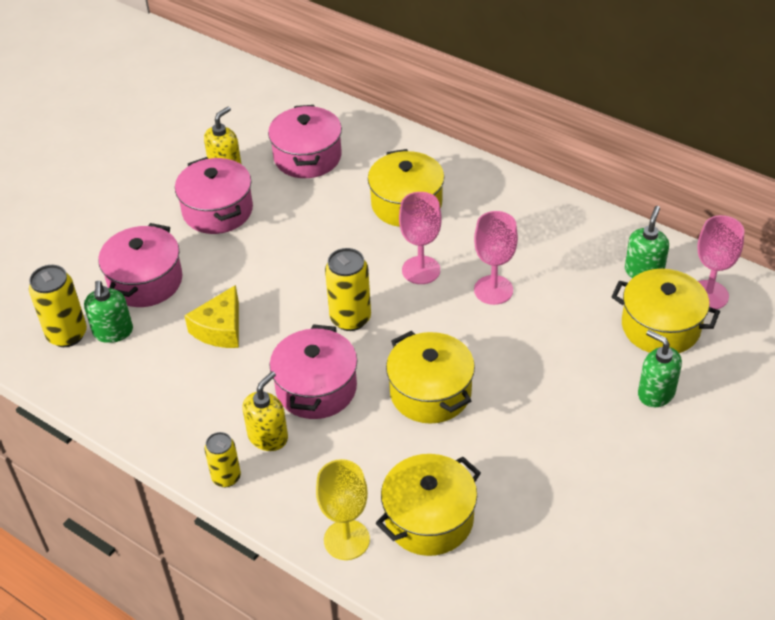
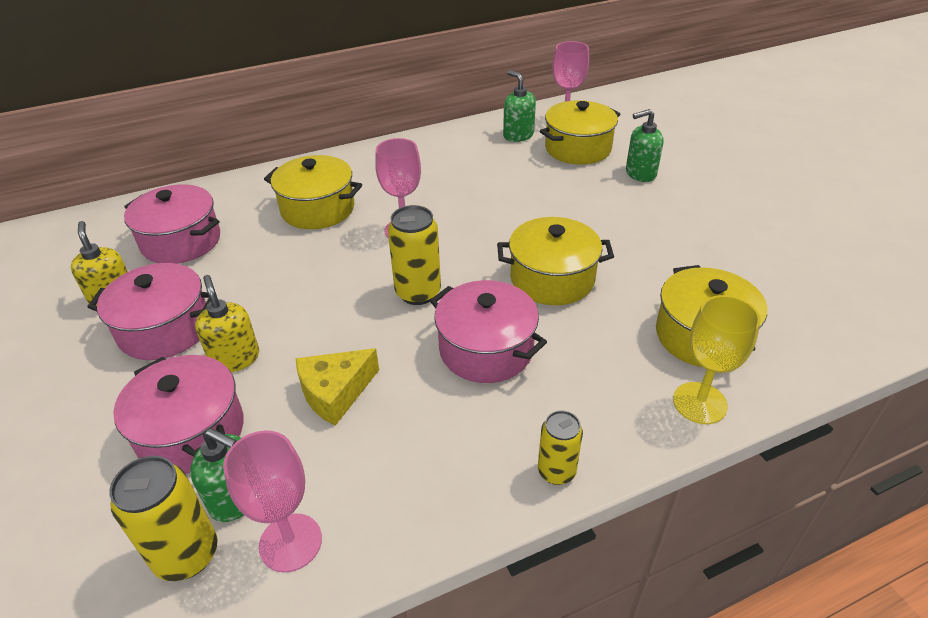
camera: 60 degrees left, 5 degrees down
yellow cheese [184,285,239,348] -> yellow cheese turned 90 degrees clockwise [296,348,379,426]
yellow soap dispenser [243,371,288,451] -> yellow soap dispenser moved to [195,275,259,372]
pink goblet [474,211,518,305] -> pink goblet moved to [223,431,322,572]

